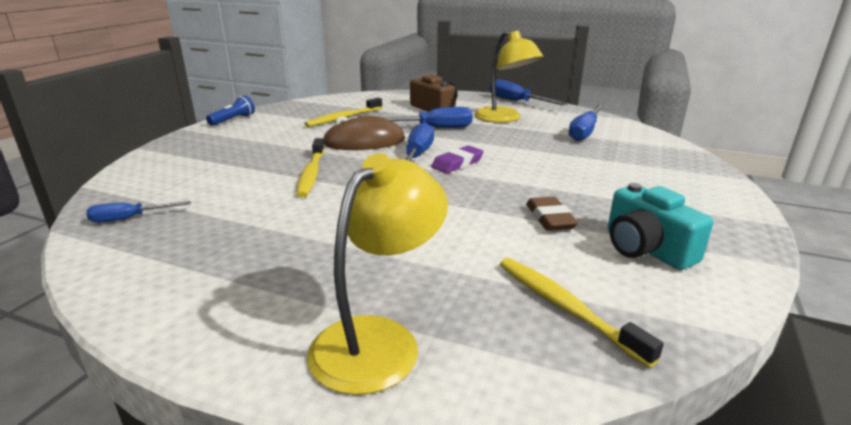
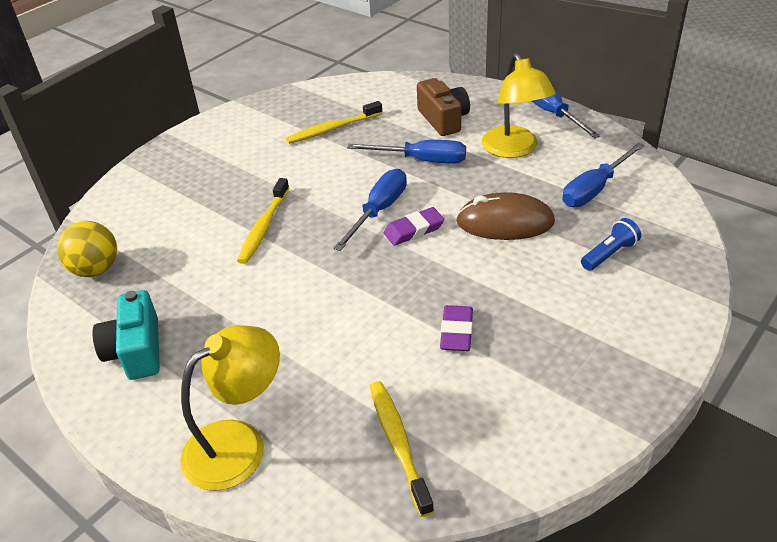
camera: 20 degrees right, 15 degrees up
blue screwdriver [86,201,191,222] -> yellow ball [57,221,117,277]
blue flashlight [206,95,255,126] -> blue flashlight moved to [581,218,641,271]
brown mouse [322,116,405,150] -> brown mouse moved to [456,192,555,240]
brown eraser [526,197,579,231] -> purple eraser [440,305,473,351]
turquoise camera [608,183,713,270] -> turquoise camera moved to [92,290,160,380]

